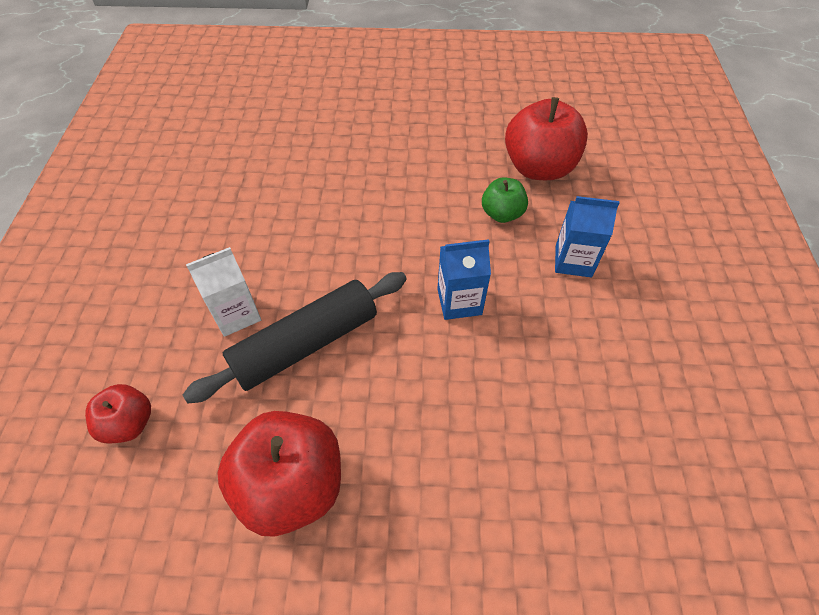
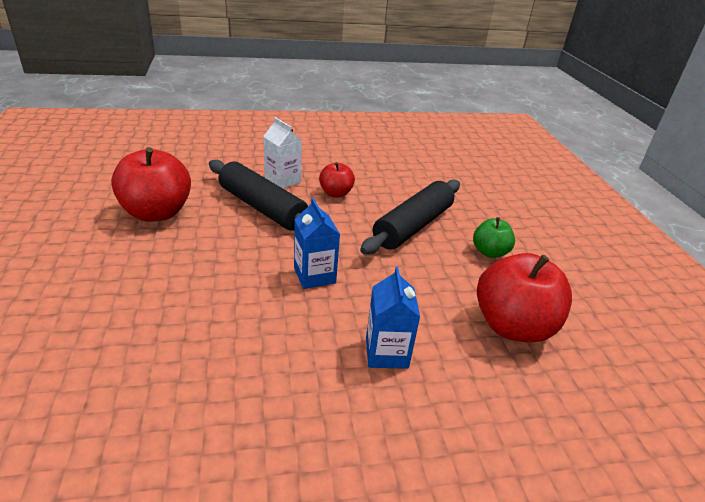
camera: 75 degrees right, 20 degrees down
red apple [85,384,151,443] -> red apple moved to [319,162,355,197]
green apple [482,177,528,223] -> green apple moved to [473,217,515,258]
none -> black rolling pin [360,180,460,255]

